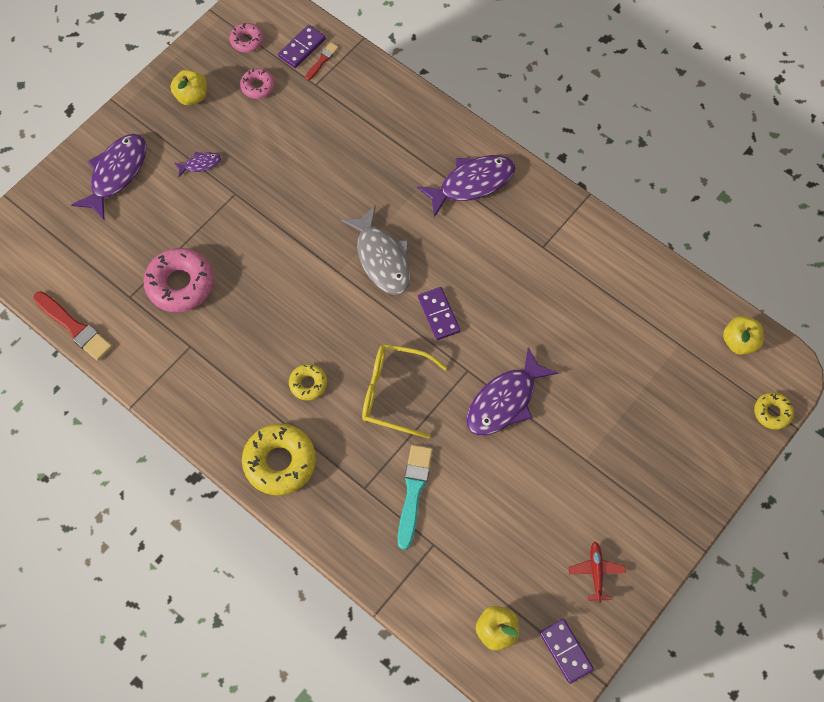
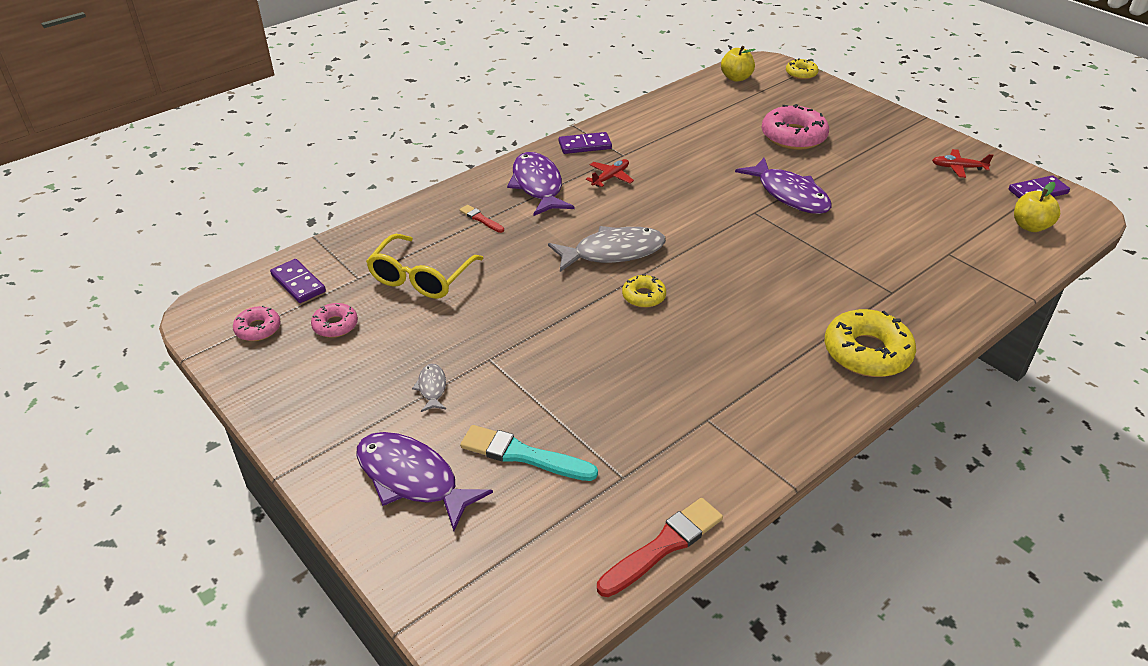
camera: 80 degrees left, 25 degrees down
pink donut [143,248,214,312] -> pink donut moved to [761,104,829,150]
yellow apple [171,70,207,105] -> none
purple fish [174,152,221,178] -> grey fish [412,364,446,412]
yellow donut [289,364,327,401] -> yellow donut moved to [622,274,666,308]
red brush [305,42,339,80] -> red brush moved to [459,205,504,233]
yellow glasses [362,344,447,439] -> yellow glasses moved to [366,234,484,299]
turquoise brush [398,445,433,550] -> turquoise brush moved to [460,425,598,481]
purple domino [418,287,460,340] -> purple domino moved to [559,132,612,154]
none -> red plane [586,159,634,187]

